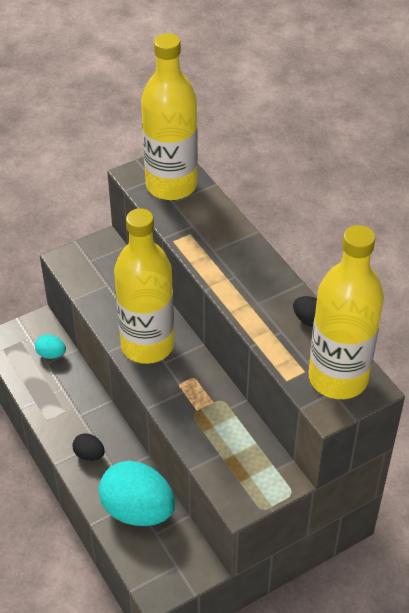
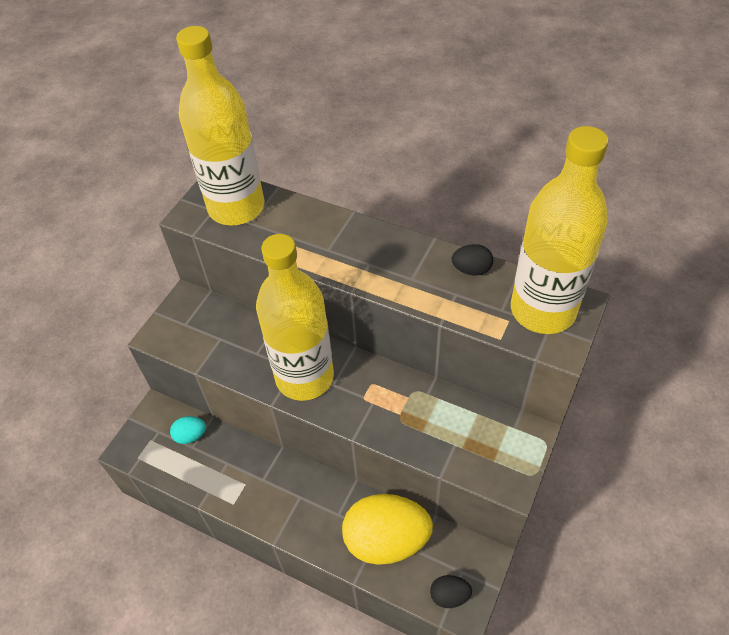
camera: 30 degrees left, 5 degrees up
black egg [72,433,105,461] -> black egg moved to [430,575,472,608]
turquoise egg [99,461,175,526] -> yellow egg [342,494,433,565]

